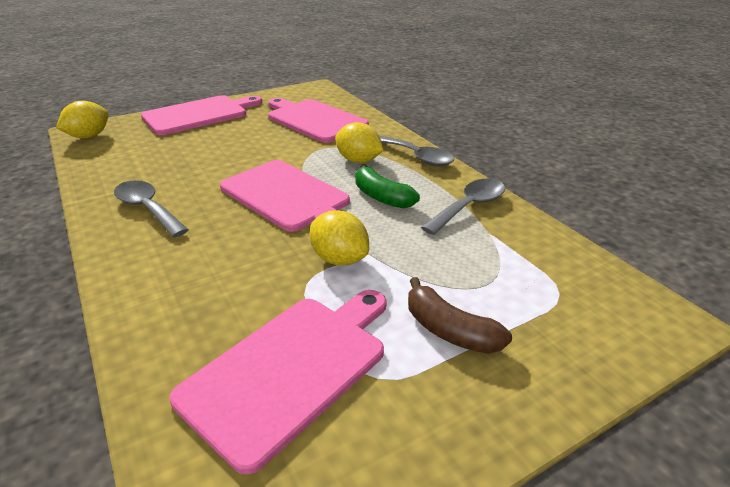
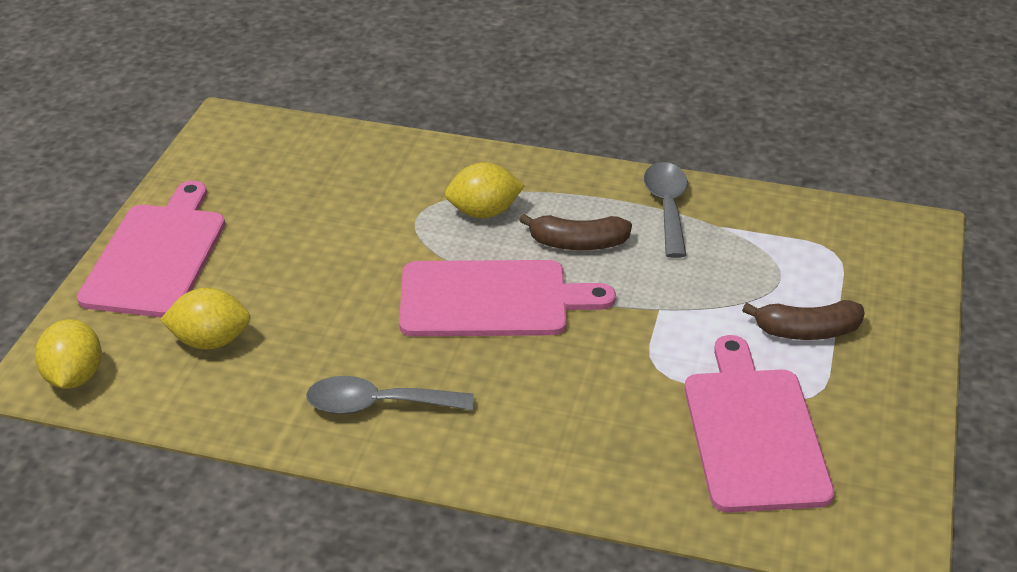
camera: 45 degrees left, 5 degrees up
pink cutting board [268,98,369,143] -> none
yellow lemon [310,210,369,266] -> yellow lemon moved to [160,288,251,350]
green banana [355,164,420,208] -> brown banana [519,214,632,250]
grey spoon [379,135,454,166] -> none

